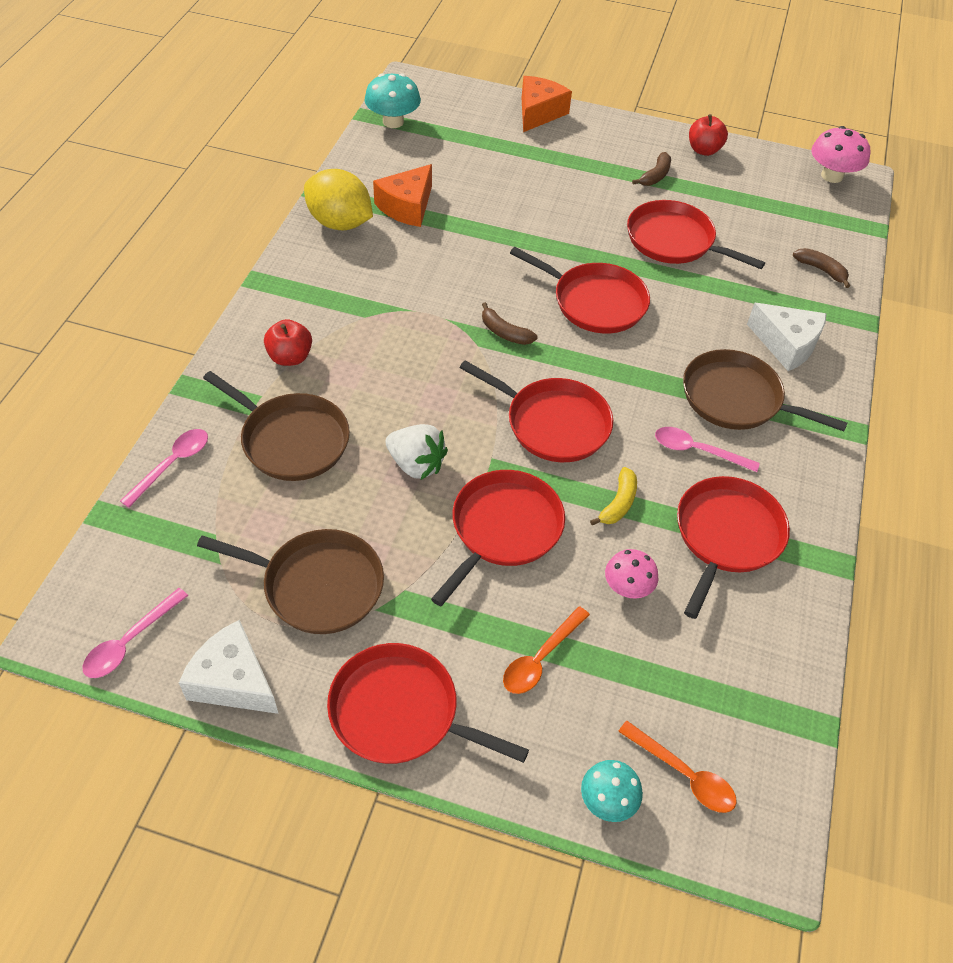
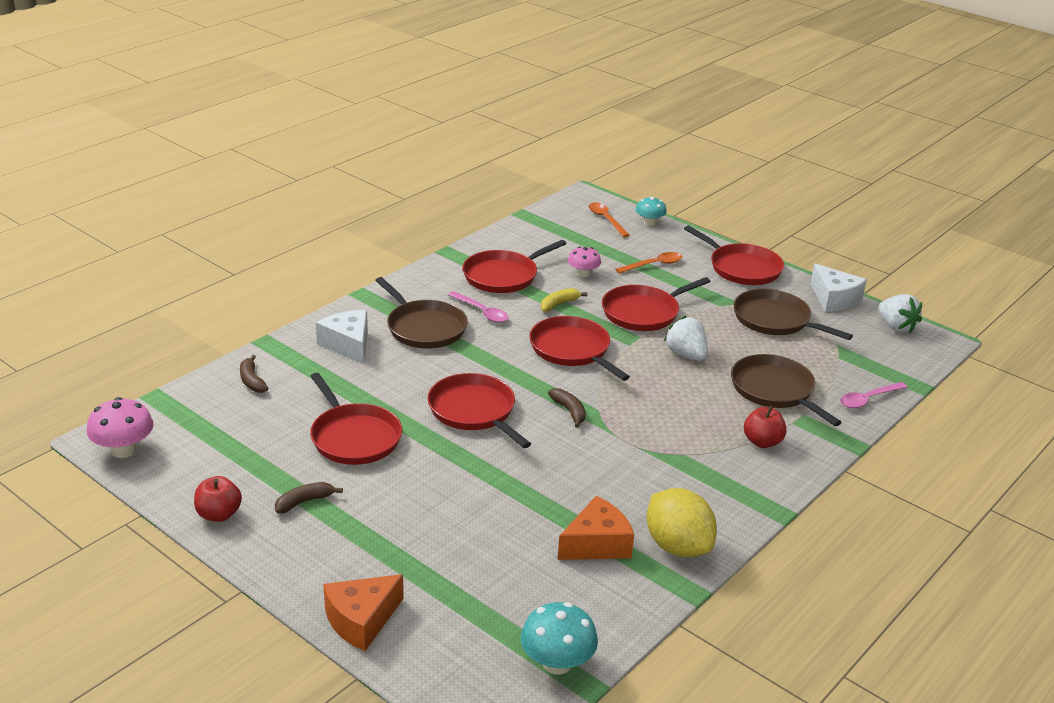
camera: 155 degrees left, 20 degrees down
pink spoon [82,588,188,678] -> white strawberry [878,294,922,333]

